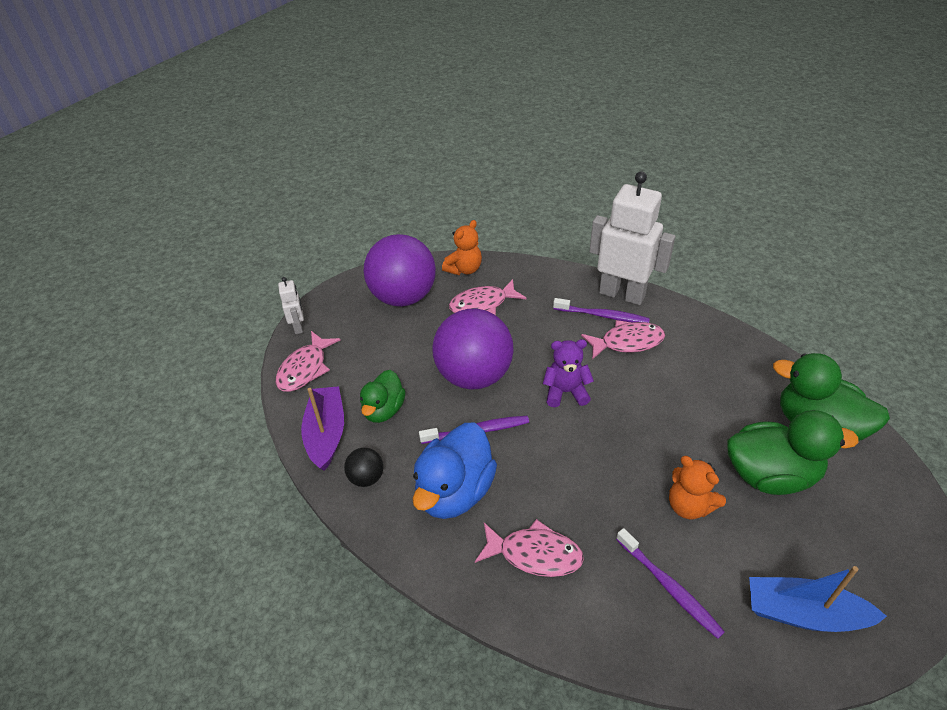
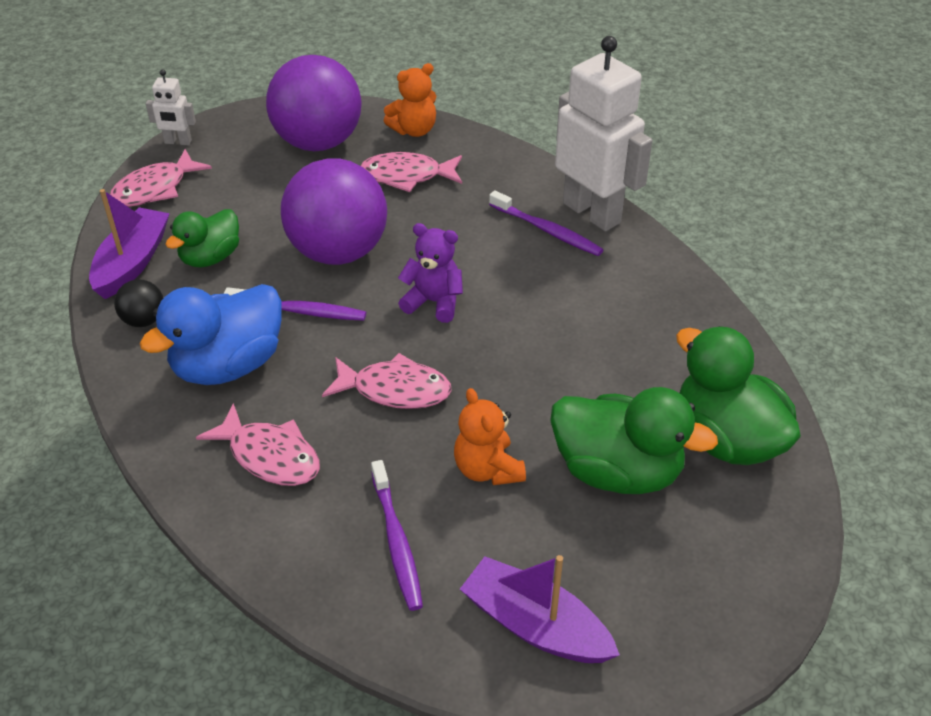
camera: 20 degrees right, 0 degrees up
white robot [278,277,304,334] -> white robot turned 90 degrees clockwise [146,69,196,145]
pink fish [581,320,665,360] -> pink fish moved to [322,353,452,409]
blue boat [749,566,887,632] -> purple boat [460,555,620,663]

